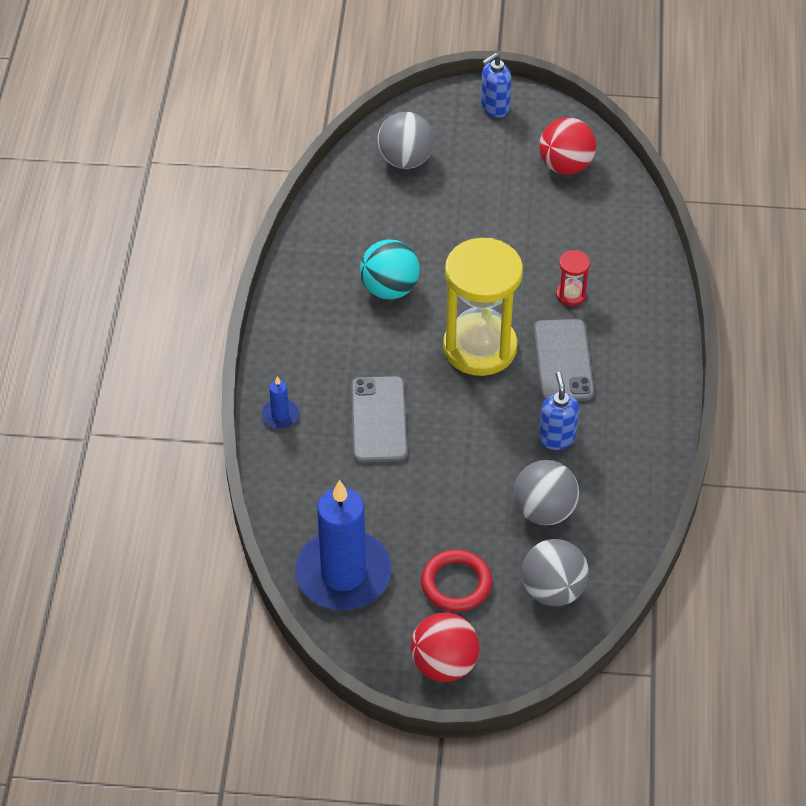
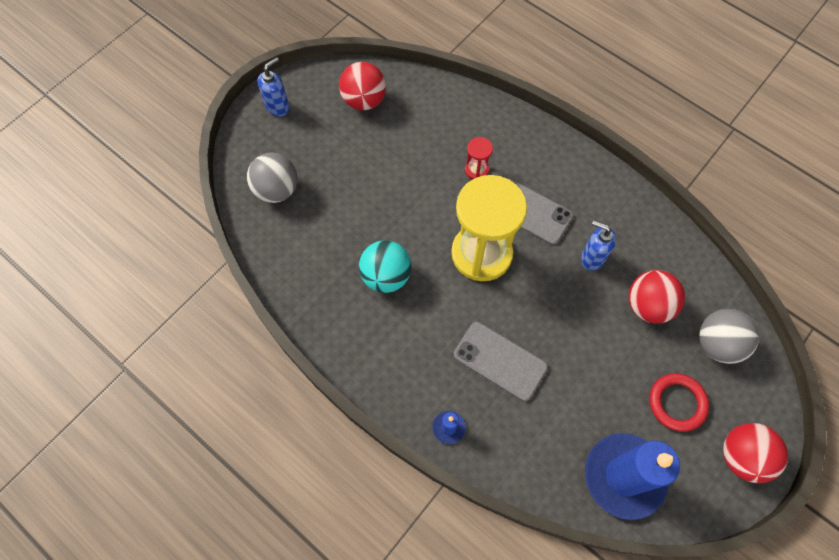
camera: 55 degrees left, 15 degrees up
blue soap dispenser [481,53,511,118] -> blue soap dispenser turned 135 degrees counterclockwise [258,57,290,117]
grey ball [514,460,579,525] -> red ball [629,270,685,324]

